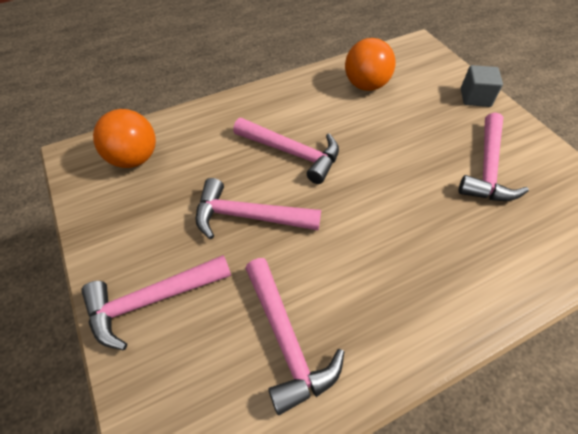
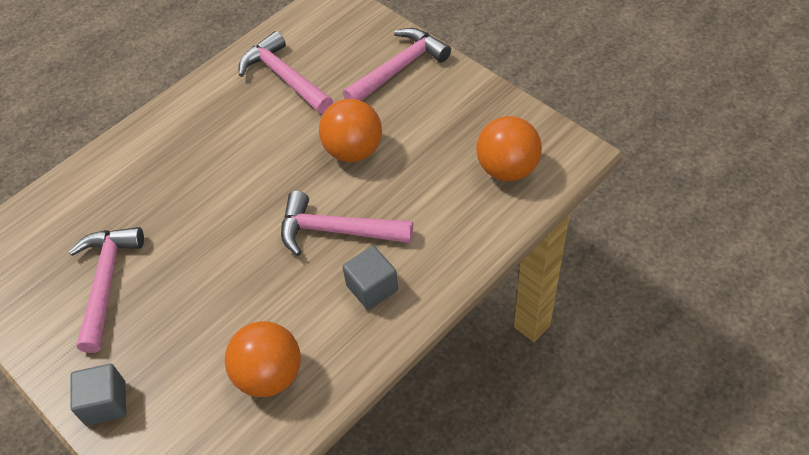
camera: 165 degrees right, 0 degrees up
pink hammer [196,178,321,239] -> orange ball [319,99,382,162]
none -> grey cube [342,246,398,310]

